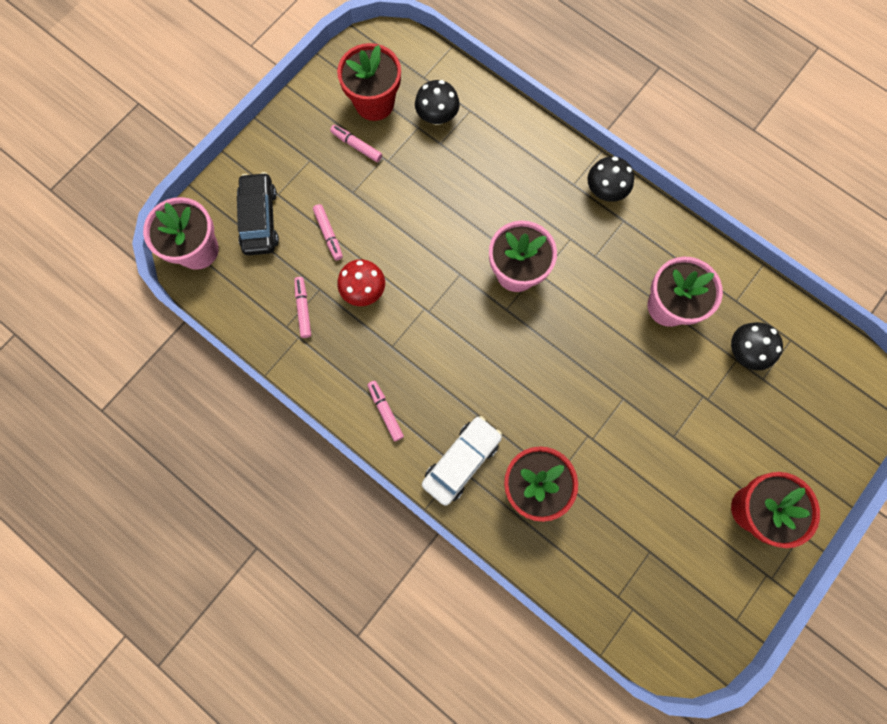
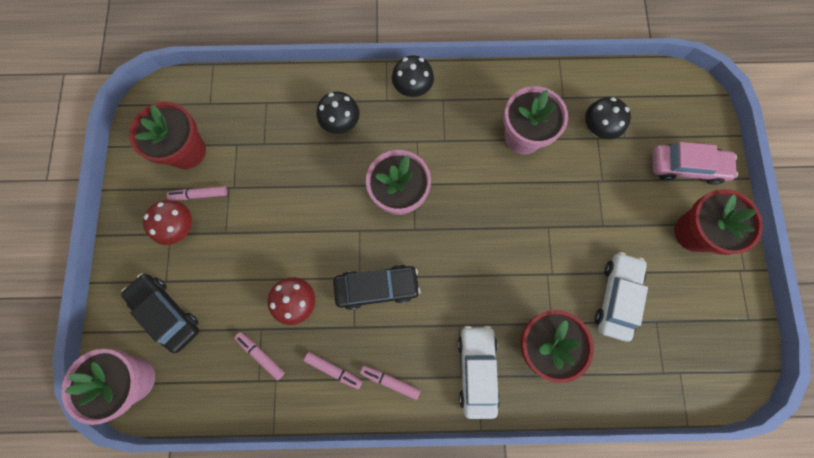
camera: 40 degrees left, 0 degrees up
pink marker [313,204,343,261] -> pink marker moved to [304,352,362,389]
black mushroom [415,80,460,125] -> black mushroom moved to [316,91,360,134]
none -> red mushroom [143,200,192,245]
none -> black car [333,265,421,310]
none -> white car [595,252,648,341]
none -> pink car [652,142,738,185]

